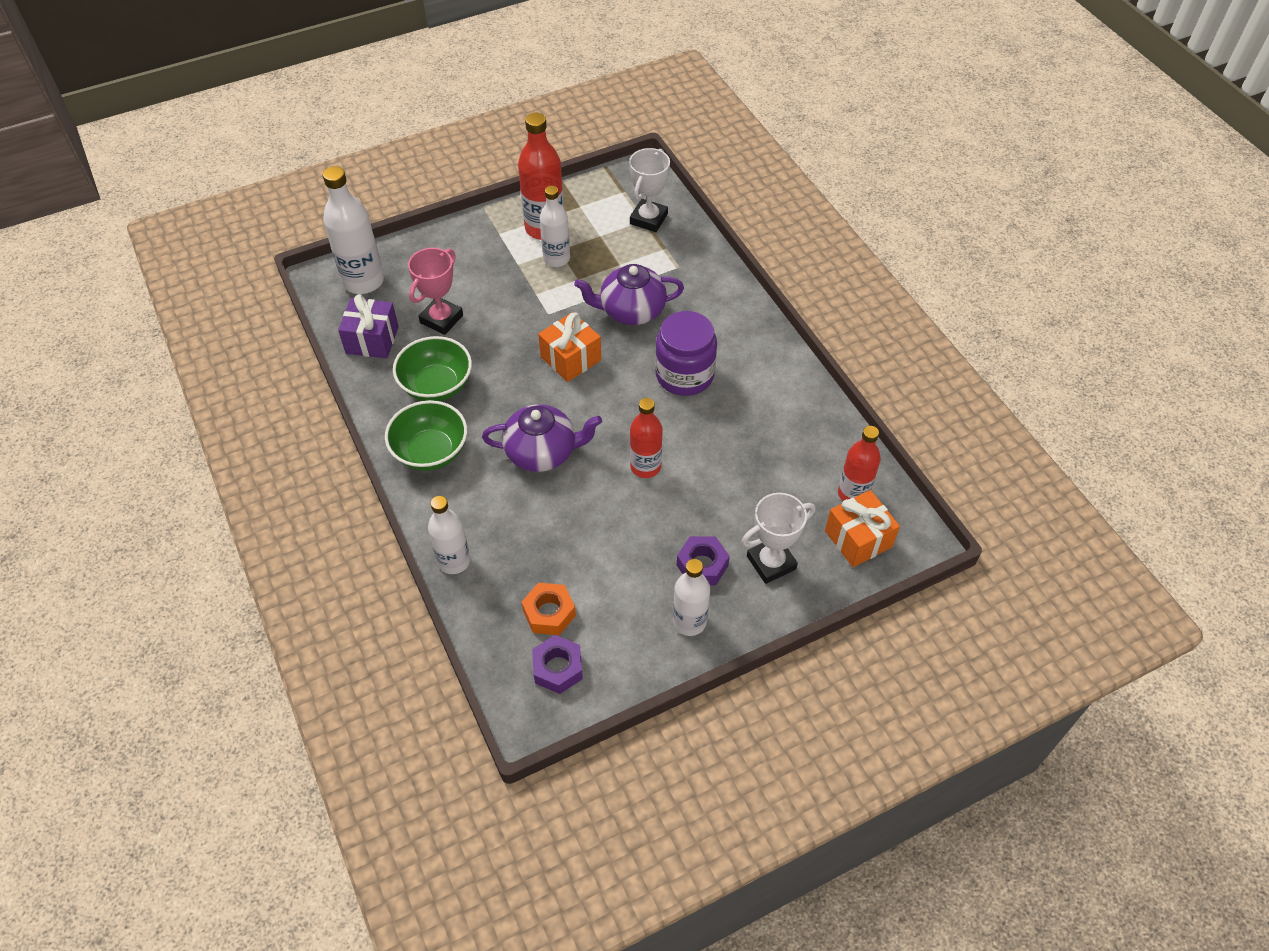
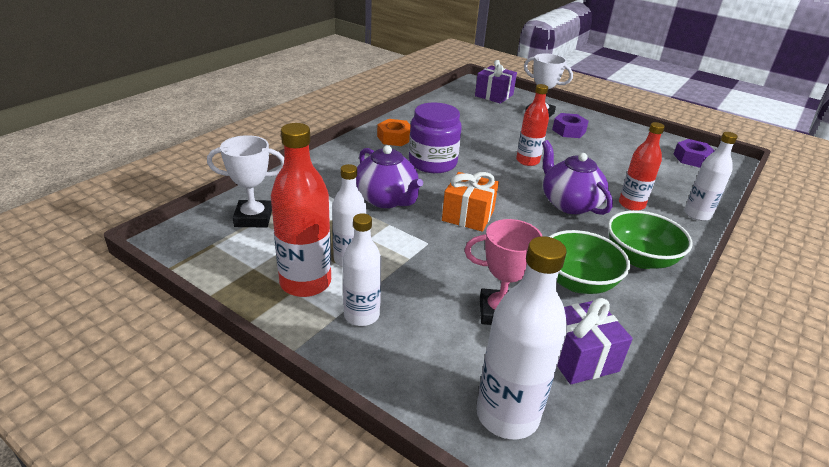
camera: 120 degrees left, 20 degrees down
orange nut [522,583,576,635] -> orange nut moved to [377,119,411,146]
white bottle [673,559,710,636] -> white bottle moved to [343,213,381,326]
orange gift [825,490,900,567] -> purple gift [475,60,517,104]
red bottle [838,426,881,501] -> red bottle moved to [619,122,665,211]

